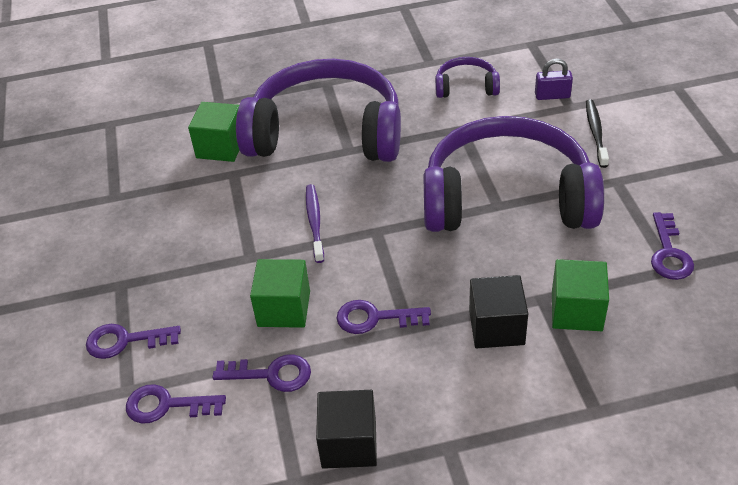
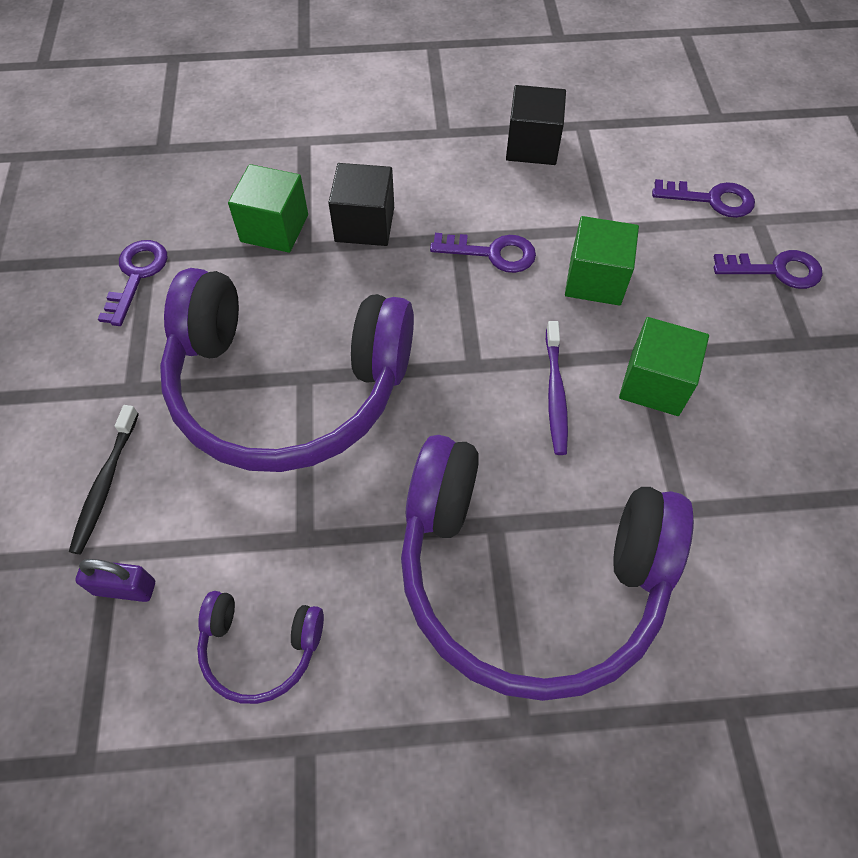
camera: 175 degrees left, 15 degrees up
green cube [188,102,239,162] -> green cube moved to [619,317,709,416]
purple key [212,354,311,392] -> none

